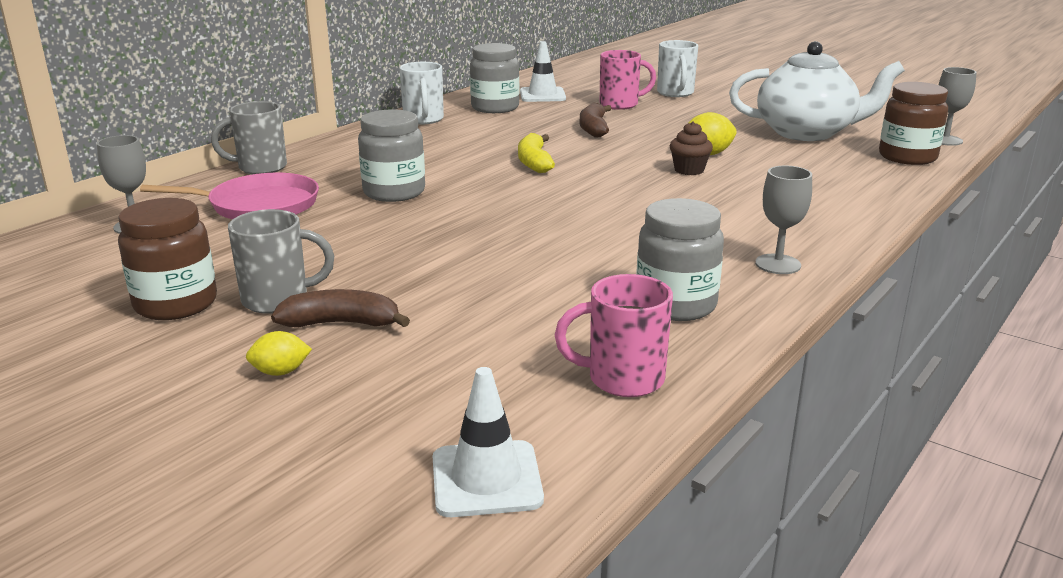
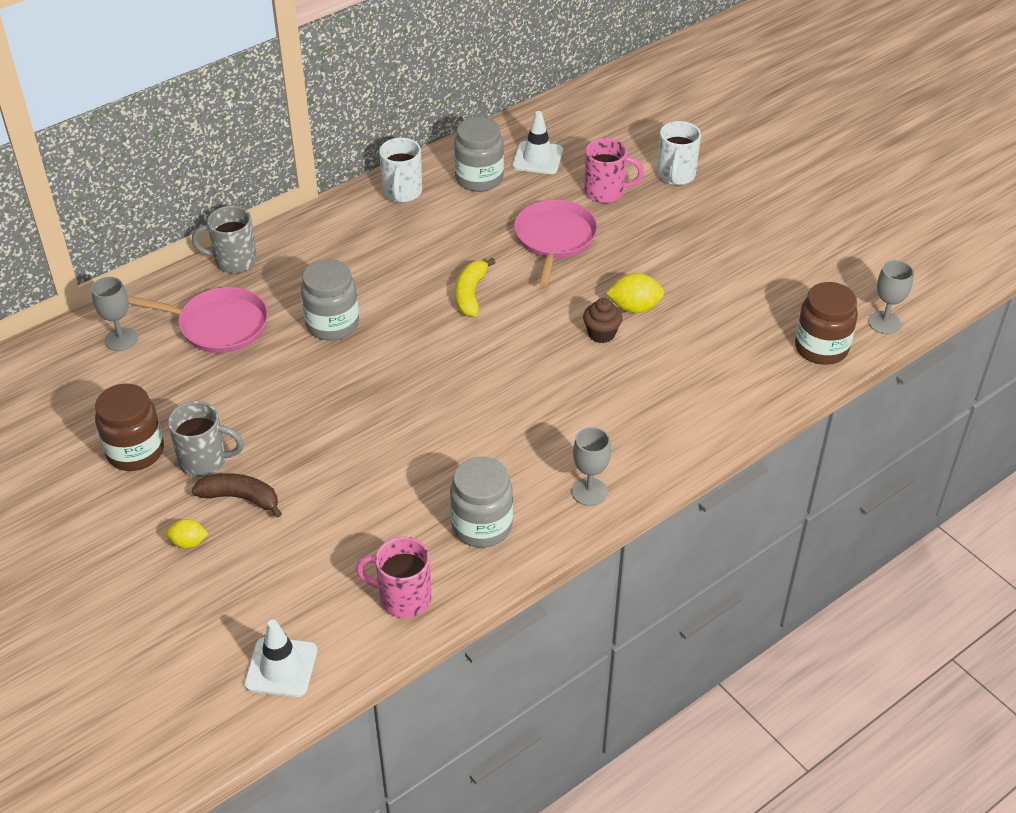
camera: 15 degrees right, 20 degrees up
brown banana [580,103,612,138] -> pink pan [514,200,598,286]
white teapot [729,41,905,141] -> none

